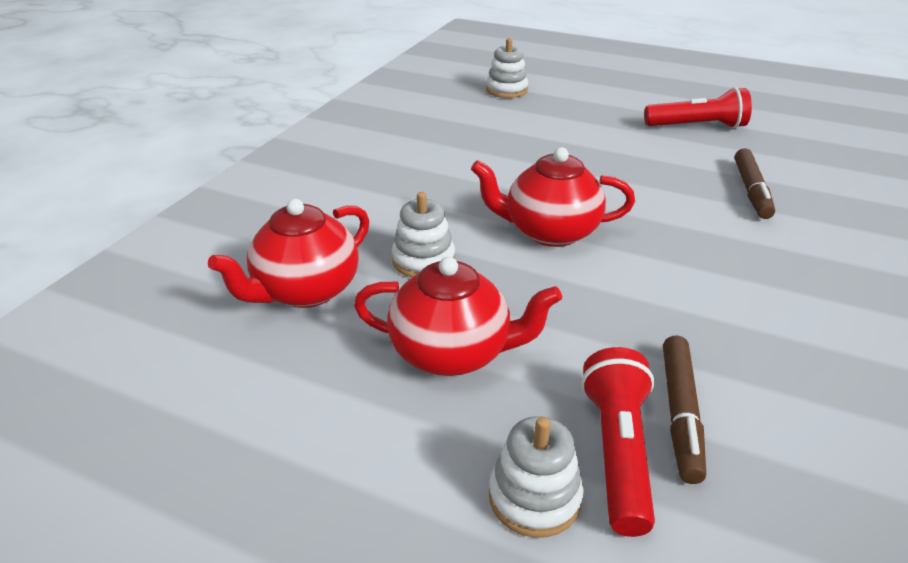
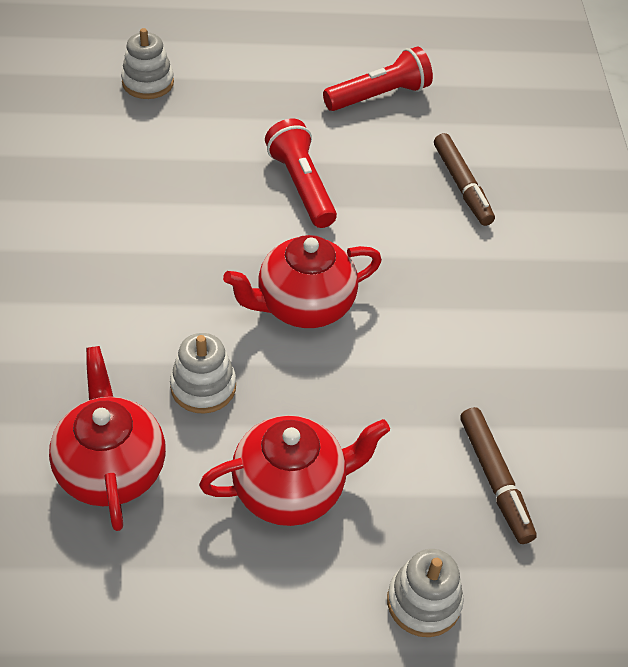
camera: 30 degrees left, 15 degrees up
red teapot [208,199,369,308] -> red teapot turned 150 degrees clockwise [49,346,166,531]
red flashlight [581,347,655,537] -> red flashlight moved to [265,118,337,228]

